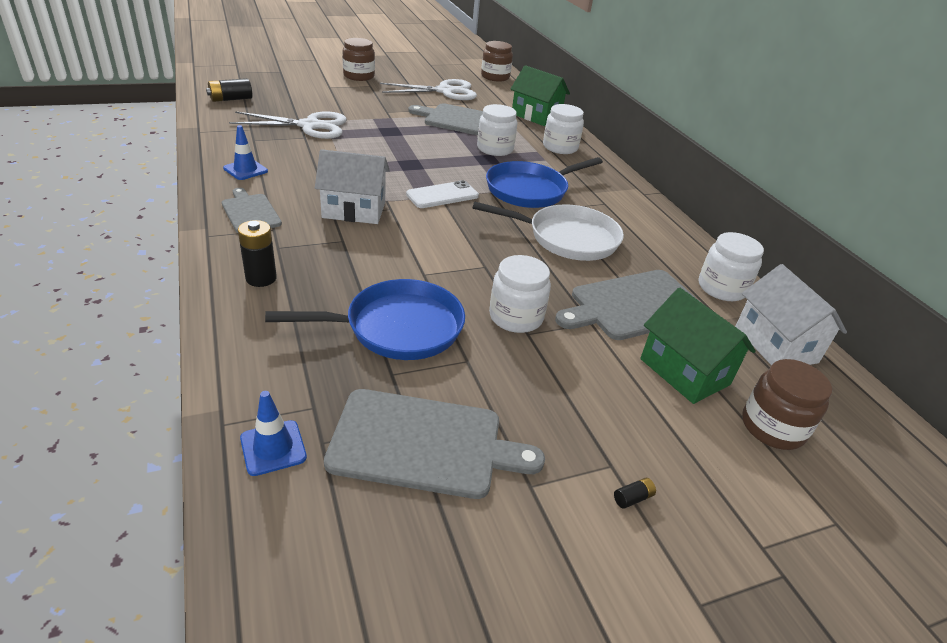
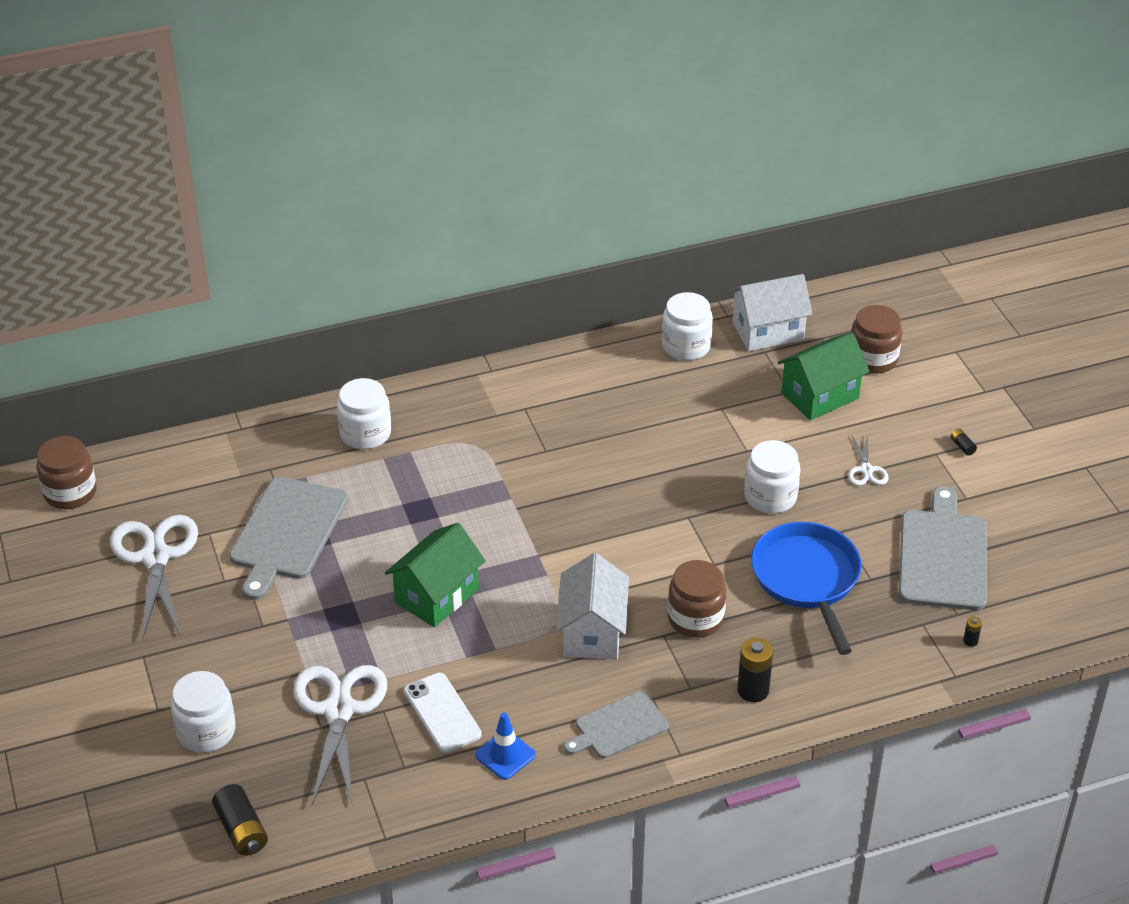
camera: 85 degrees left, 5 degrees up
blue traffic cone [240,391,307,476] -> black battery [963,616,982,647]
brown jar [343,38,375,81] -> brown jar moved to [668,560,726,638]
white phone [406,180,479,208] -> white phone moved to [404,673,482,753]
white pan [472,201,624,261] -> none
white jar [477,104,517,156] -> white jar moved to [171,671,236,753]
blue pan [486,157,603,208] -> none
green house [510,65,570,126] -> green house moved to [385,523,486,627]
grey cutting board [555,270,699,340] -> none
none -> white scissors [848,434,889,486]

